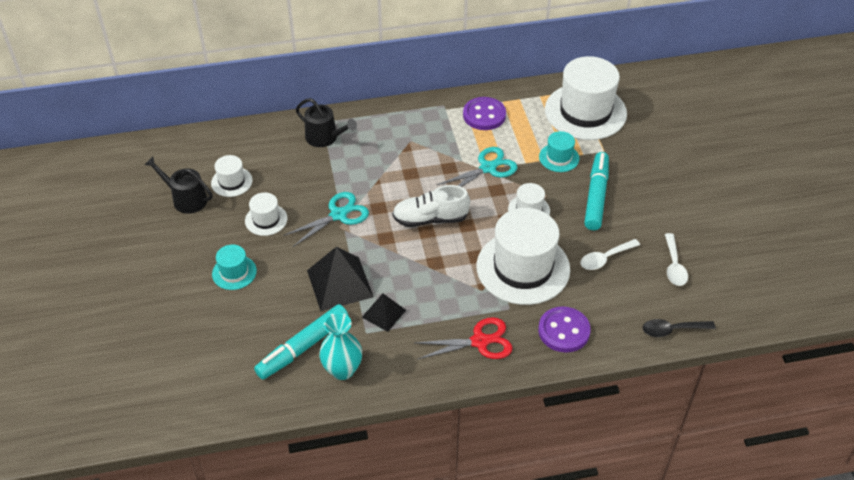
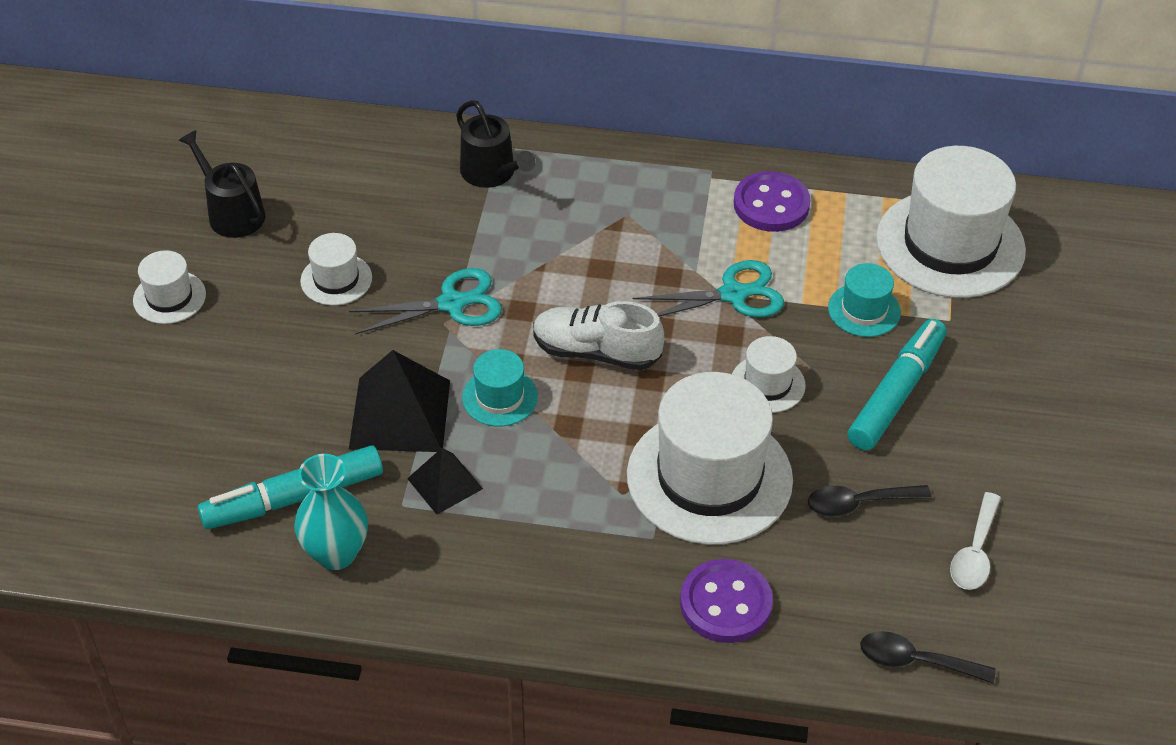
camera: 20 degrees right, 0 degrees up
white hat [211,155,253,197] -> white hat moved to [133,250,206,324]
turquoise hat [212,245,257,290] -> turquoise hat moved to [462,349,538,427]
red scissors [415,317,513,360] -> none
white spoon [581,239,640,270] -> black spoon [808,485,931,517]

